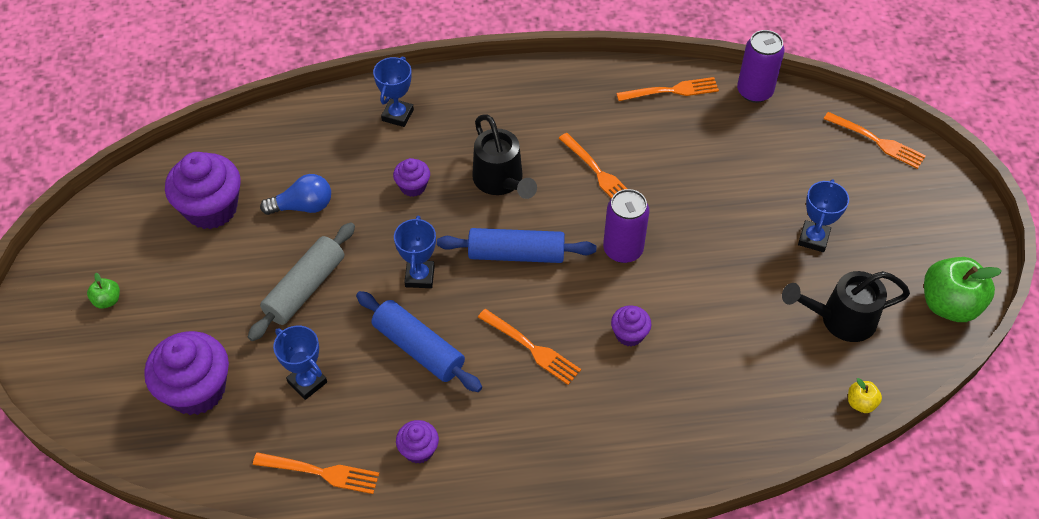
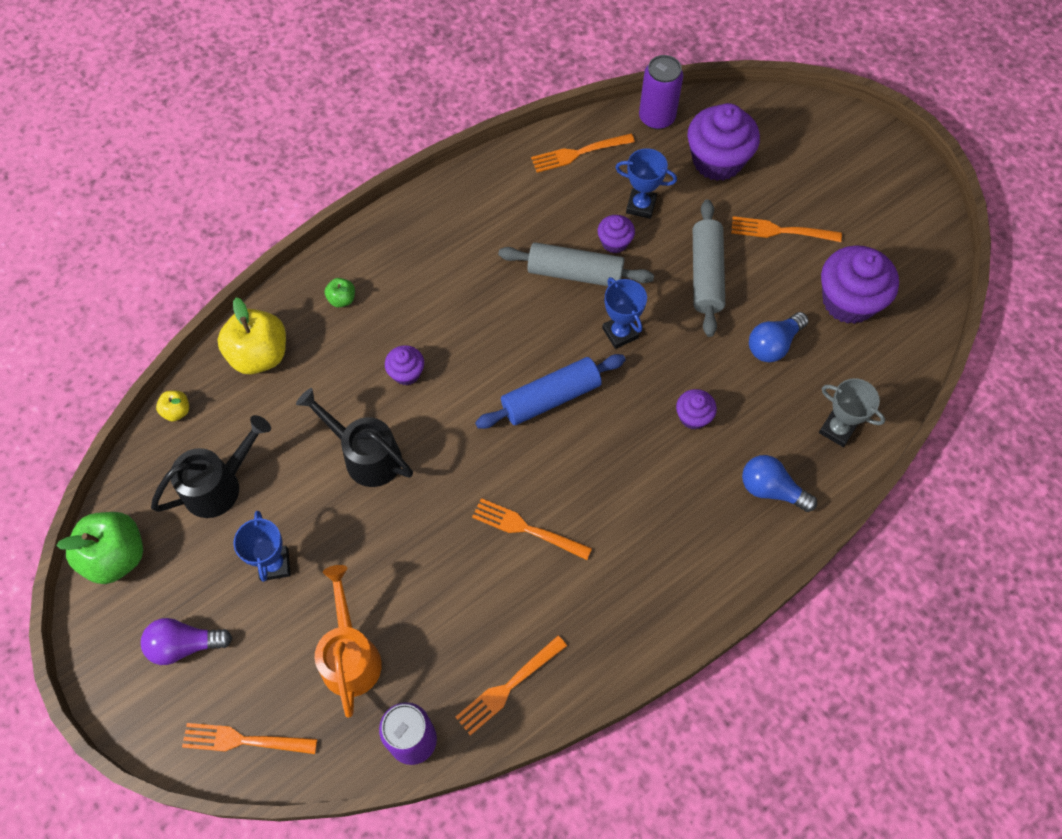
camera: 150 degrees right, 10 degrees up
green apple [87,273,120,309] -> green apple moved to [324,278,355,307]
blue rolling pin [356,291,482,392] -> grey rolling pin [498,242,654,286]
blue trophy [373,57,414,127] -> blue light bulb [742,455,817,512]
purple cupcake [396,420,439,464] -> purple cupcake moved to [597,215,635,253]
black watering can [472,115,537,199] -> black watering can moved to [296,388,413,487]
orange fork [478,309,581,385] -> orange fork moved to [731,216,842,242]
purple can [603,189,649,263] -> purple can moved to [639,55,683,130]
none -> purple light bulb [141,618,232,665]
none -> yellow apple [218,298,286,374]
none -> orange watering can [315,565,382,718]
none -> grey trophy [819,378,885,447]

